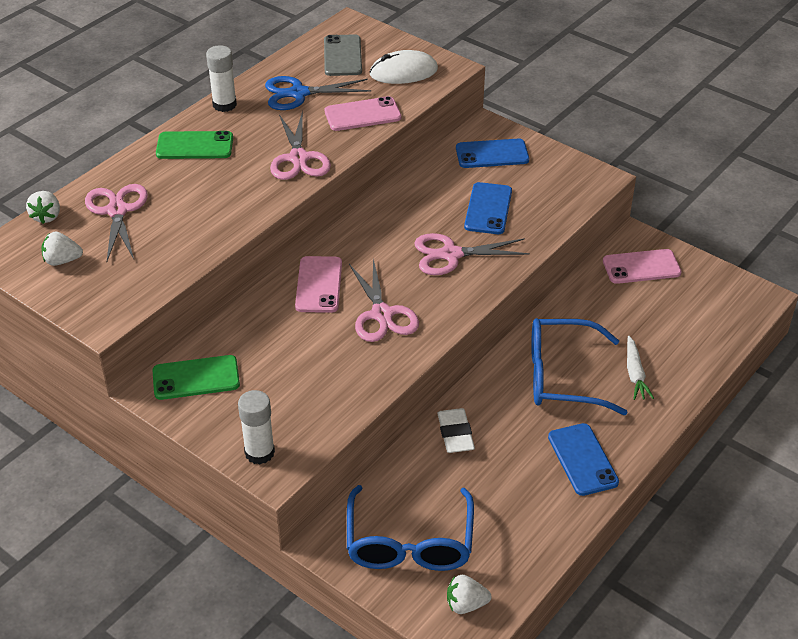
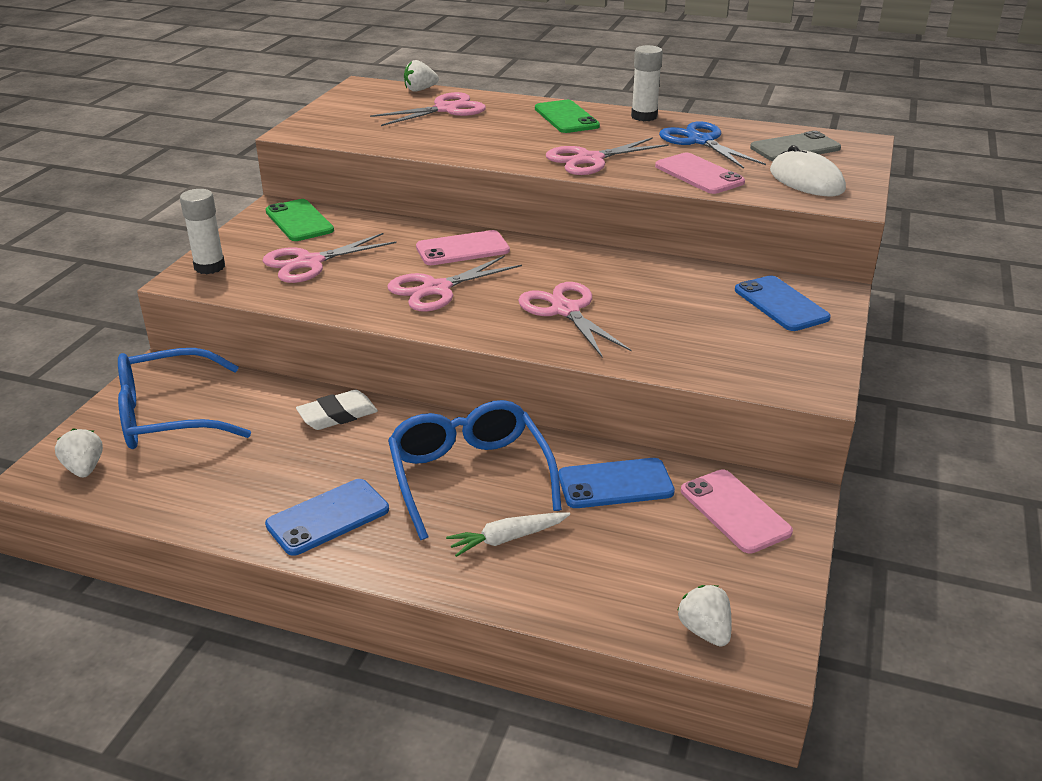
camera: 70 degrees right, 10 degrees down
white strawberry [41,232,83,266] -> white strawberry moved to [677,585,732,647]
blue phone [464,182,512,234] -> blue phone moved to [558,458,675,508]
none -> pink scissors [263,233,397,283]

